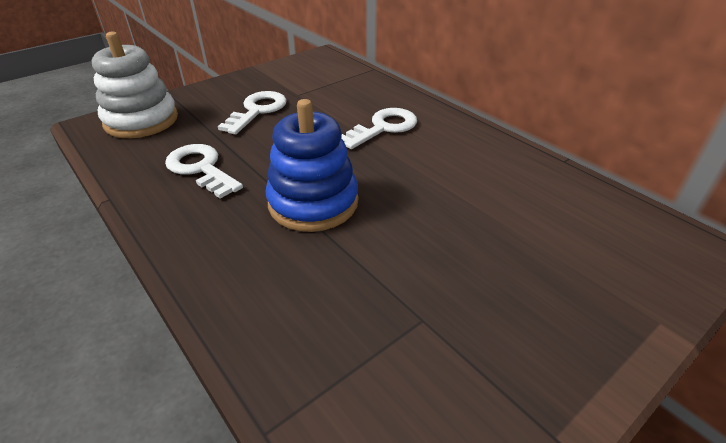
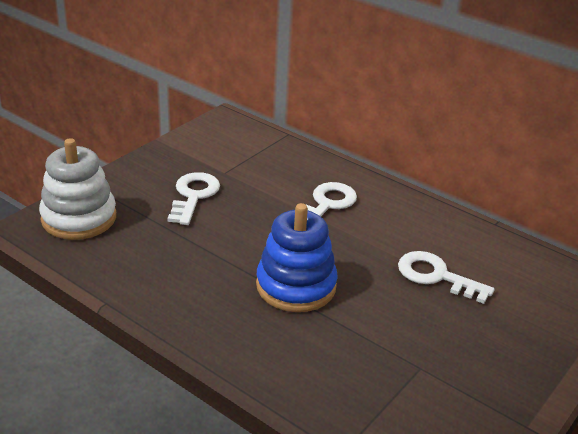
camera: 15 degrees left, 5 degrees down
white key [165,144,243,199] -> white key moved to [398,251,495,304]

